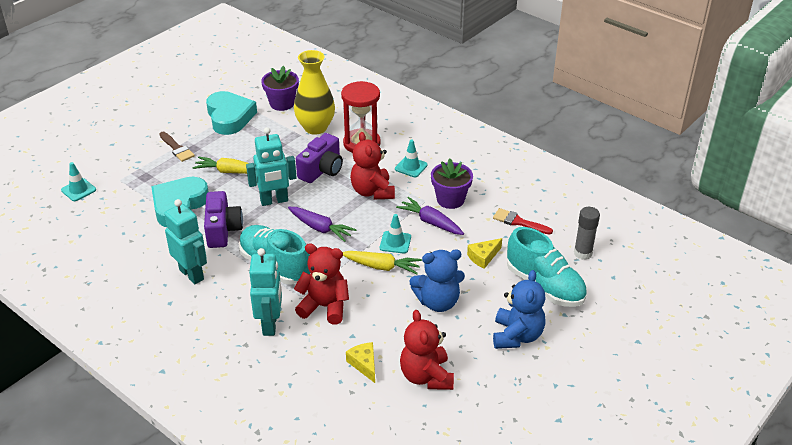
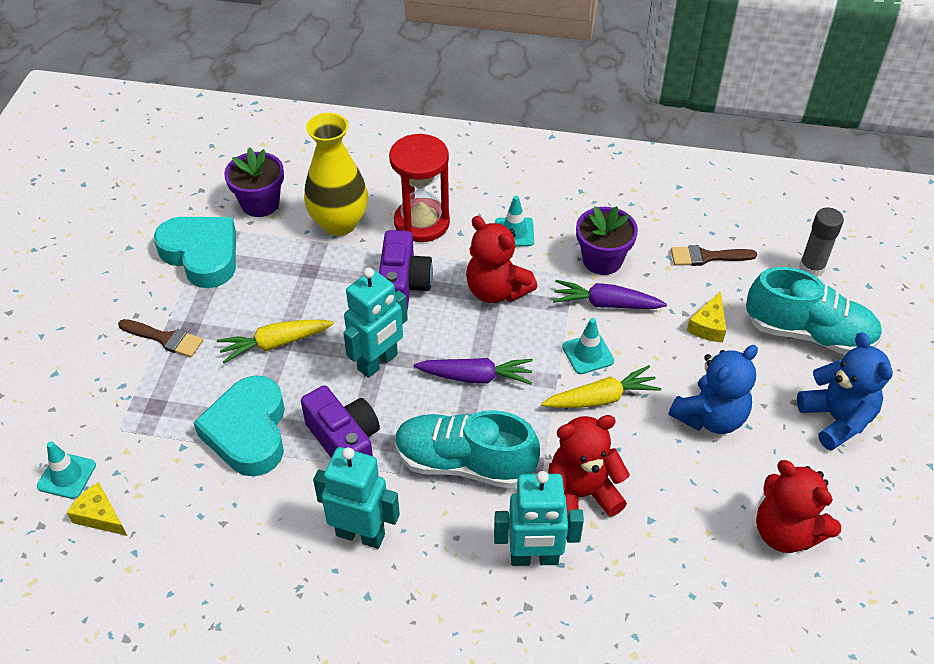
camera: 30 degrees left, 10 degrees up
turquoise robot [249,248,282,336] -> turquoise robot turned 120 degrees clockwise [494,471,584,566]
yellow cheese [346,342,375,383] -> yellow cheese moved to [67,482,127,536]
red brush [493,208,553,235] -> brown brush [671,245,757,266]

